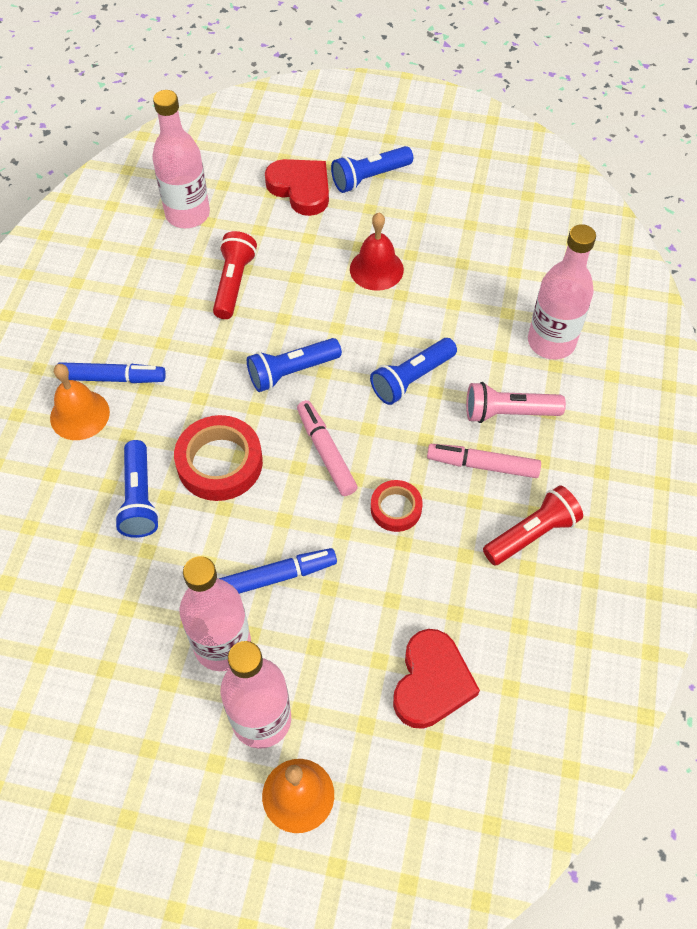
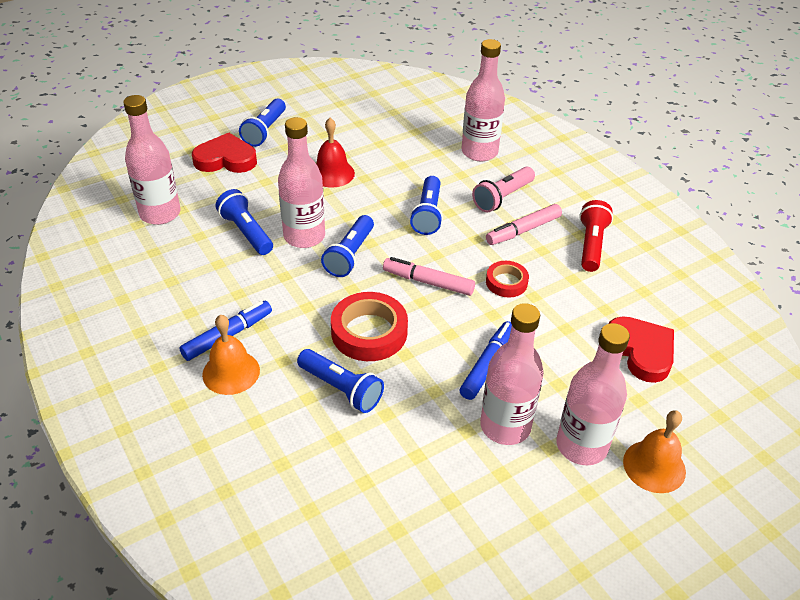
camera: 45 degrees left, 15 degrees down
red flashlight [213,231,257,319] -> blue flashlight [216,189,273,255]
none -> pink bottle [278,117,325,248]

